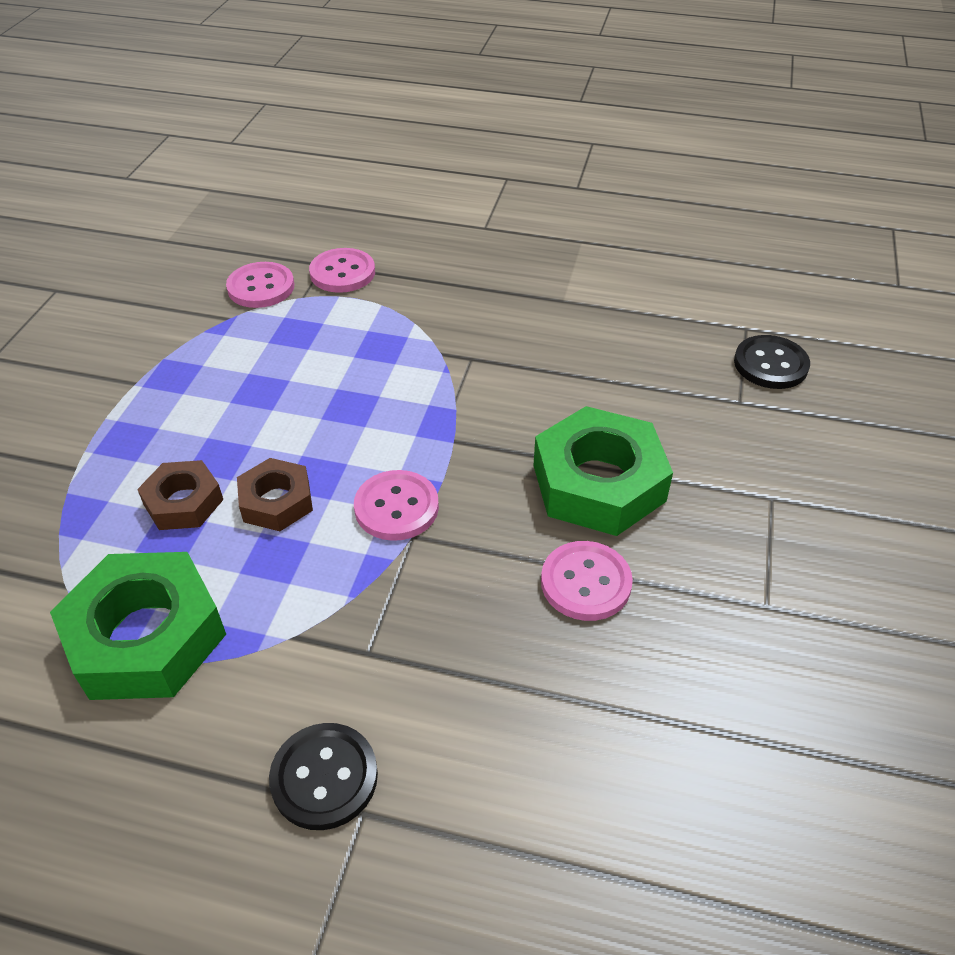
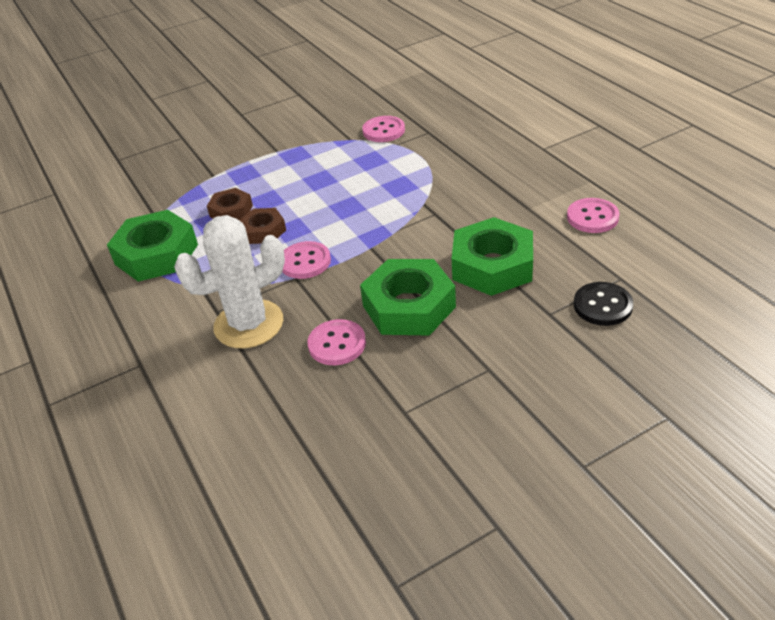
camera: 50 degrees right, 5 degrees down
black button [269,723,378,830] -> none
pink button [309,248,375,293] -> pink button moved to [567,198,620,233]
none -> white cactus [174,215,285,348]
none -> green nut [452,217,533,296]

